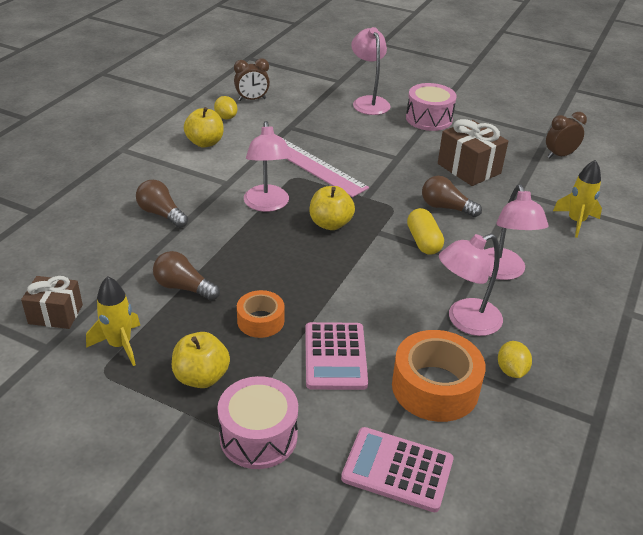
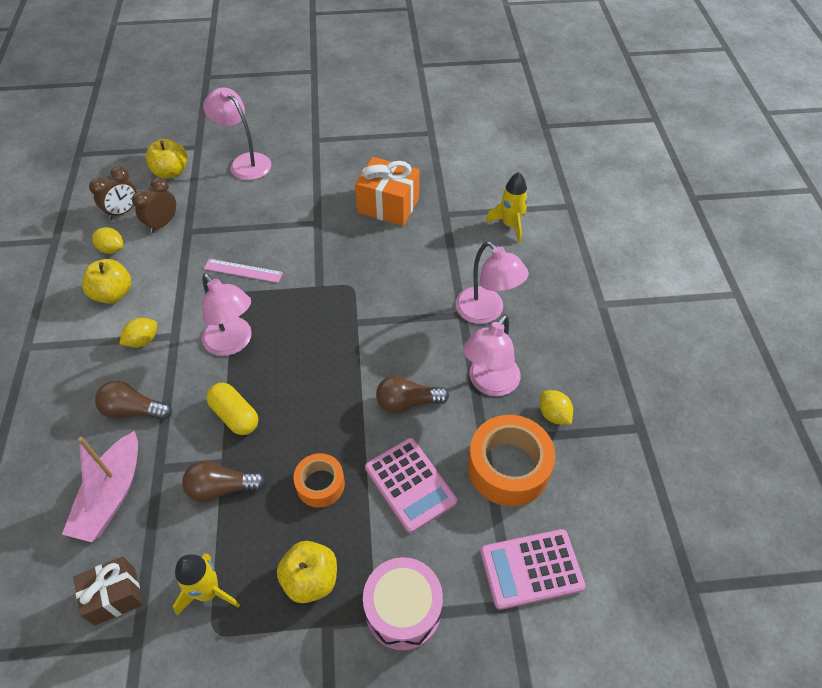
camera: 30 degrees left, 15 degrees up
pink ruler [277,135,369,198] -> pink ruler [204,259,283,283], size x0.55
yellow apple [310,186,355,230] -> yellow apple moved to [146,138,187,178]
pink drum [406,83,457,131] -> none
yellow capsule [407,208,444,255] -> yellow capsule moved to [206,383,258,435]
brown light bulb [422,176,482,217] -> brown light bulb moved to [376,376,449,413]
brown gift [438,119,508,186] -> orange gift [355,157,419,226]
brown clock [546,112,587,158] -> brown clock moved to [132,177,176,233]
none -> pink boat [62,431,138,542]
none -> yellow lemon [119,318,157,348]

